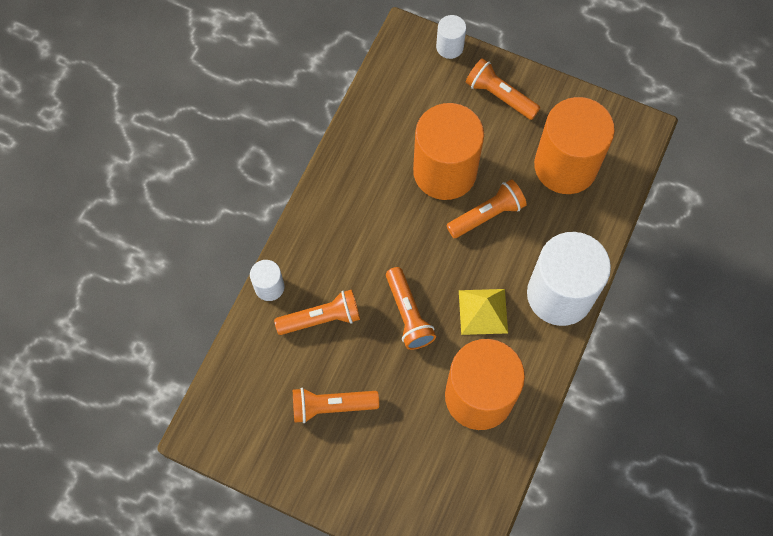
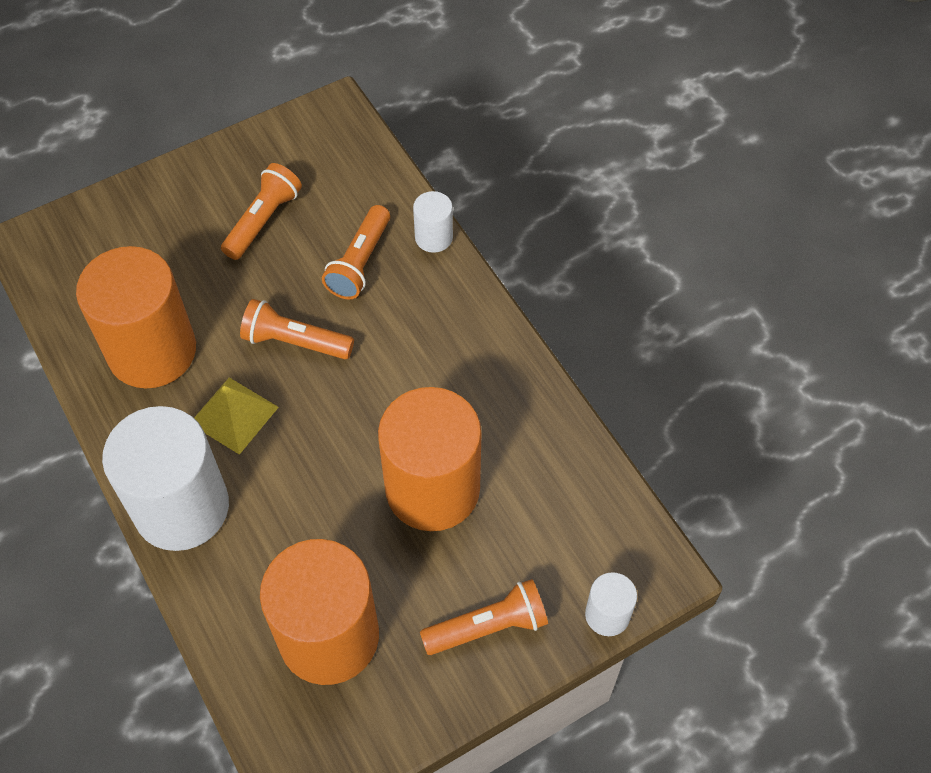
camera: 125 degrees right, 10 degrees down
orange flashlight [446,179,527,238] -> none

